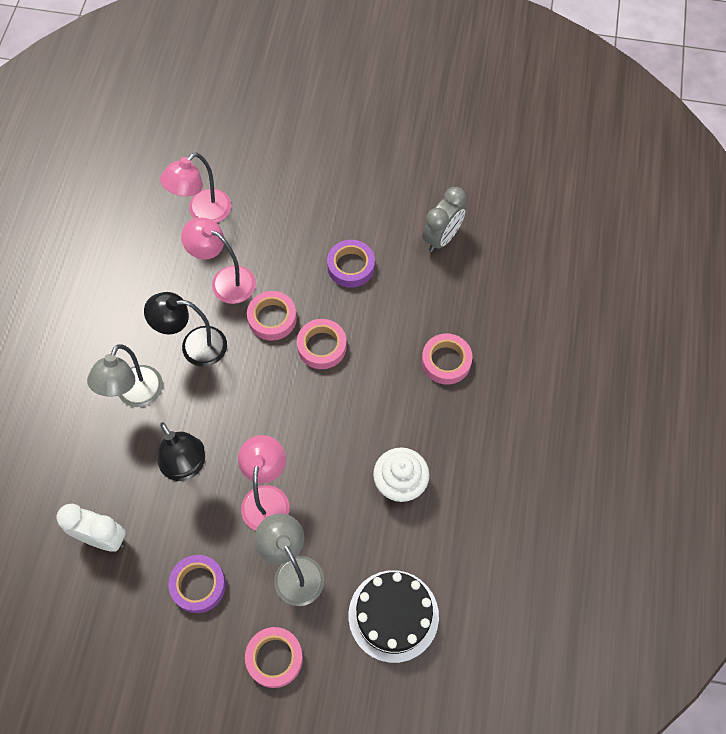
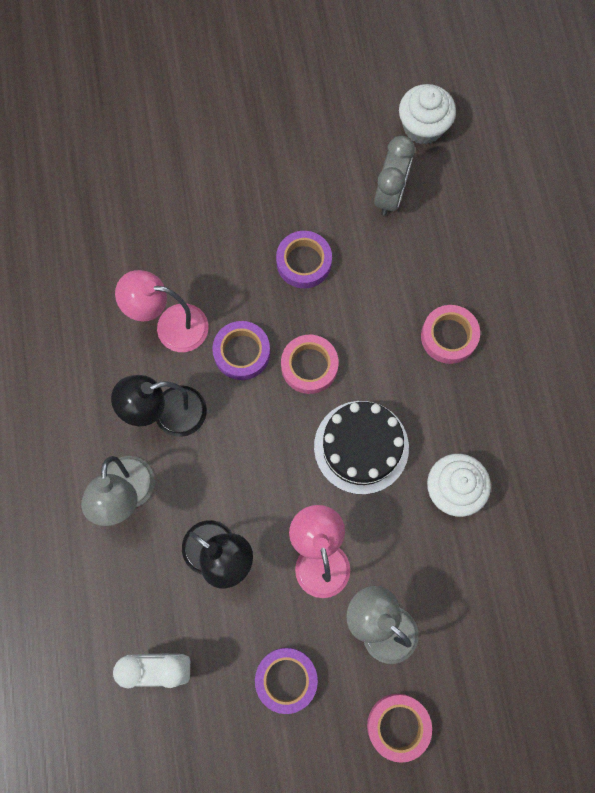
camera: 20 degrees left, 10 degrees up
pink lamp [160,152,231,223] -> none
pink tape [247,291,297,341] -> purple tape [212,321,270,380]
black cake [349,570,439,663] -> black cake moved to [314,401,409,494]
none -> white cupcake [399,84,456,144]

